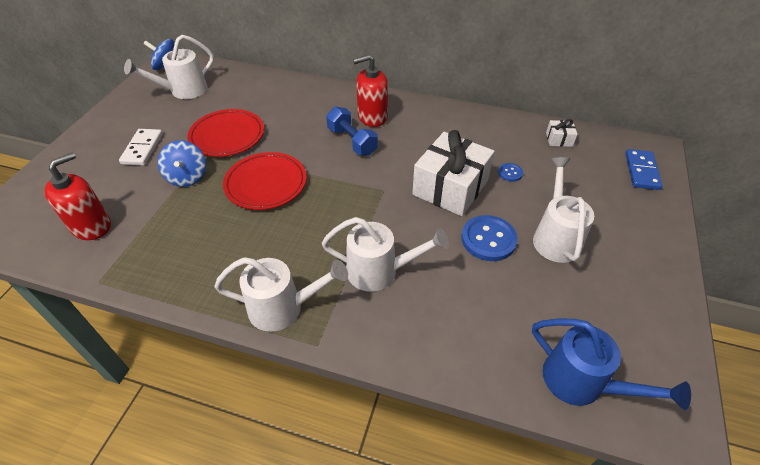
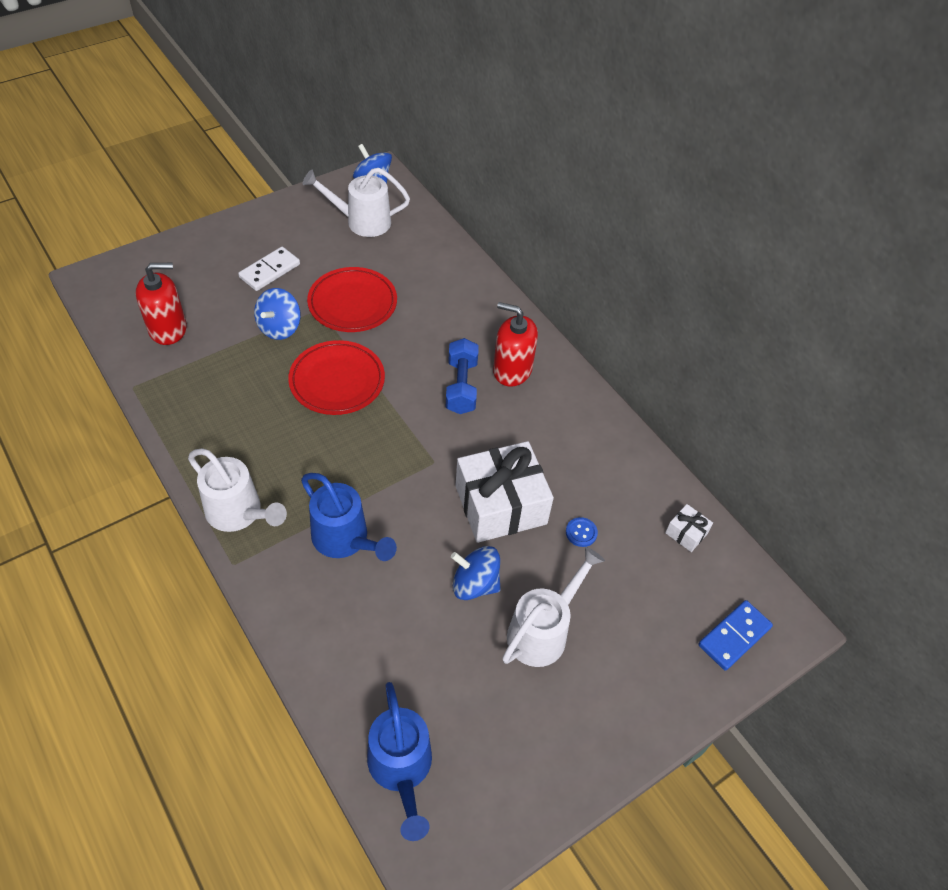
camera: 35 degrees right, 5 degrees up
white watering can [322,217,449,292] -> blue watering can [301,473,397,561]
blue button [461,215,518,261] -> blue spinning top [451,546,501,600]

